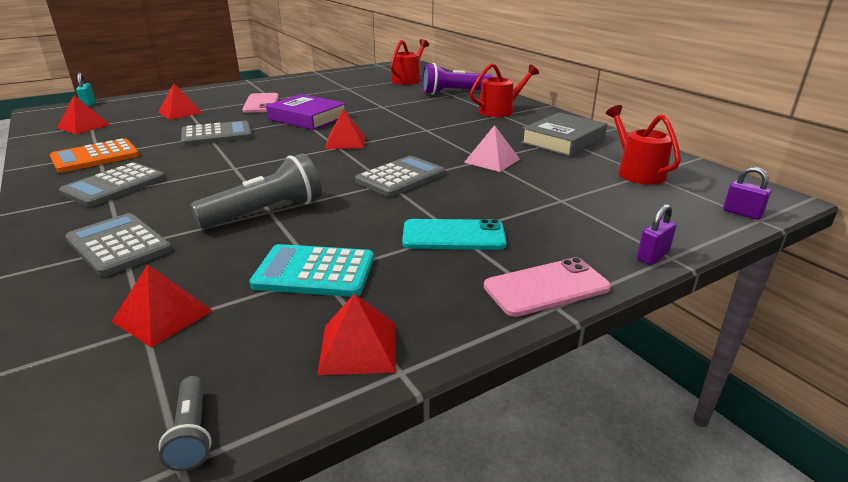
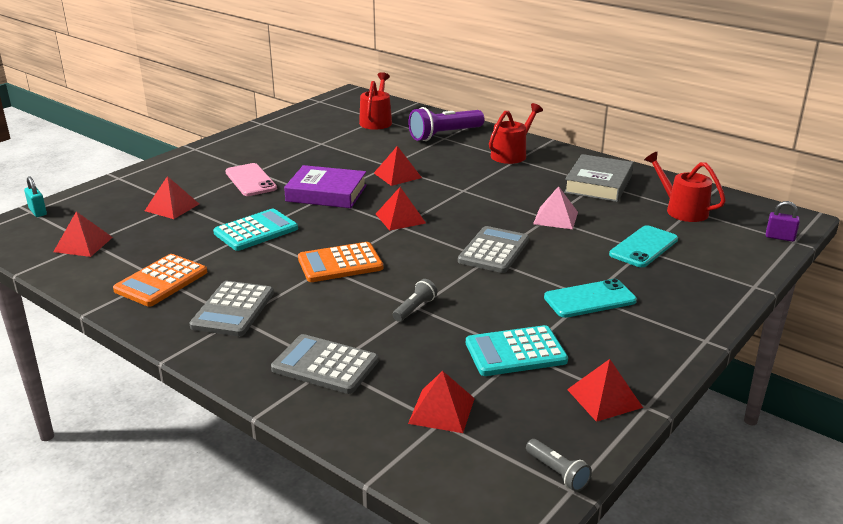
camera: 20 degrees left, 0 degrees up
grey calculator [181,120,252,146] -> turquoise calculator [213,209,298,251]
grey flashlight [190,153,322,229] -> grey flashlight [393,279,437,322], size x0.49
pink phone [484,257,611,317] -> none
purple padlock [637,204,676,265] -> none
none -> orange calculator [298,242,383,282]
none -> red pyramid [374,146,422,186]
none -> turquoise phone [609,225,678,267]

